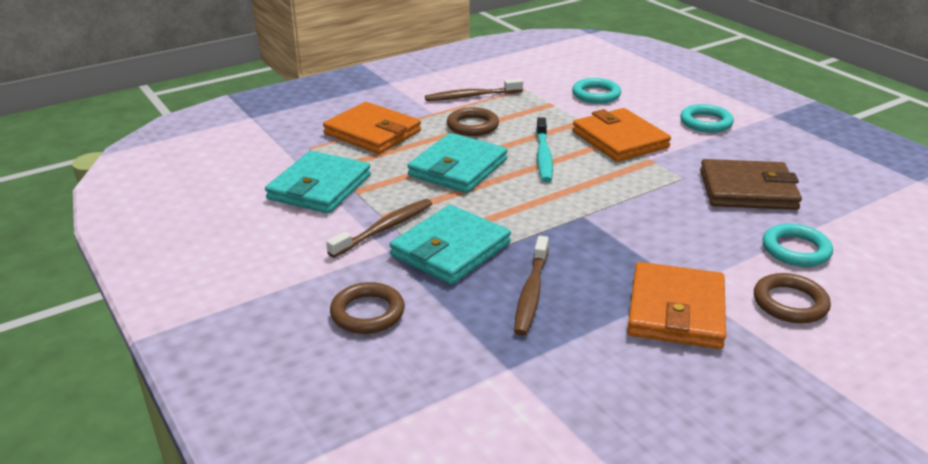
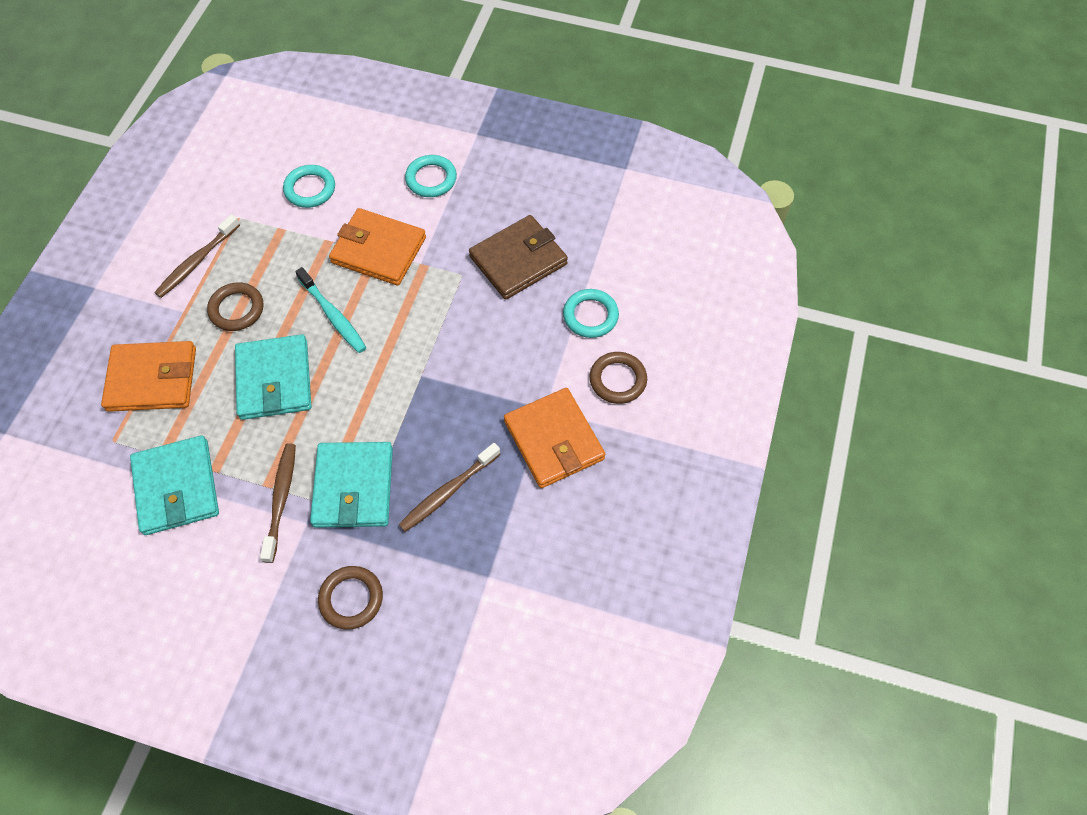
camera: 40 degrees left, 30 degrees up
brown toothbrush [514,236,549,336] -> brown toothbrush turned 75 degrees clockwise [399,443,500,532]

